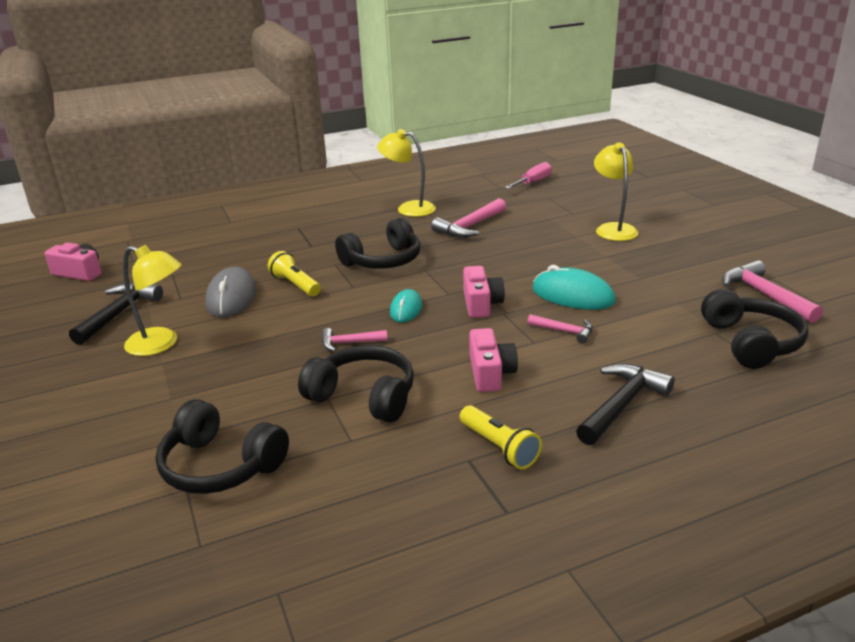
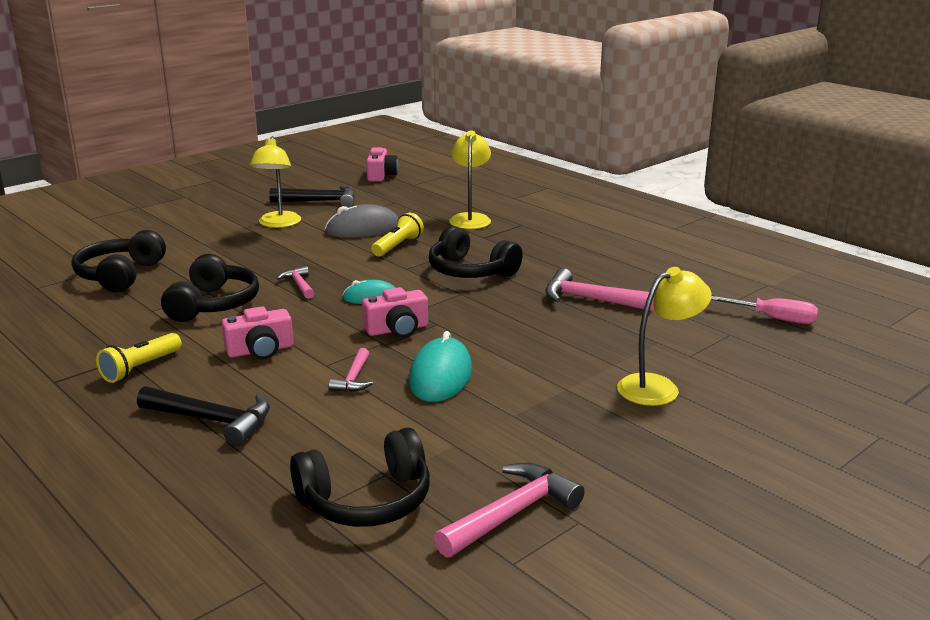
camera: 70 degrees right, 5 degrees down
yellow lamp [377,129,436,217] -> yellow lamp moved to [449,131,491,229]

